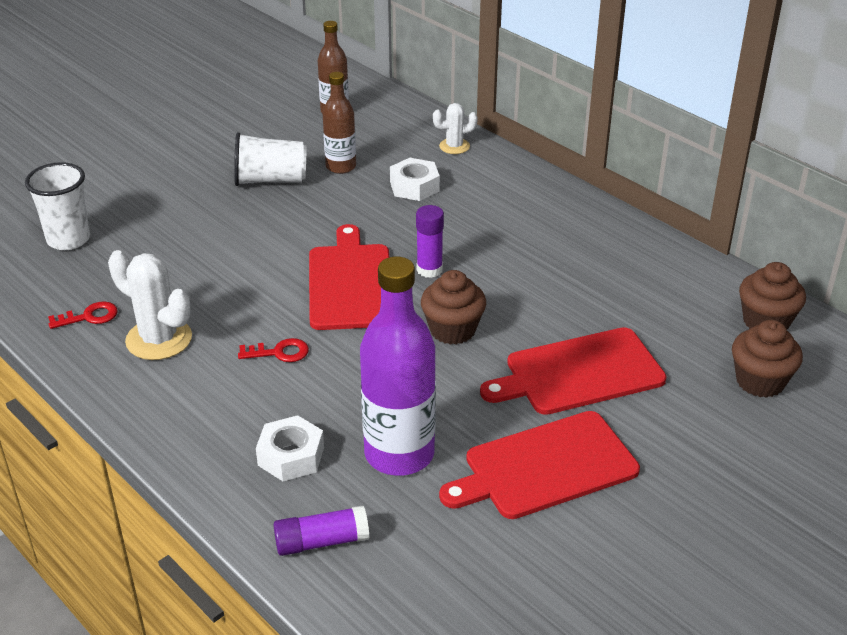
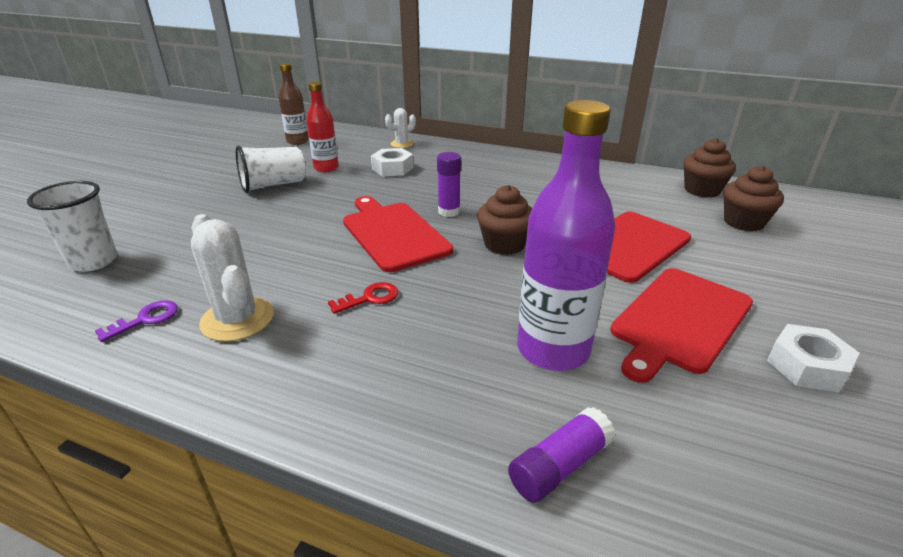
camera: 25 degrees left, 5 degrees down
red key [48,302,118,329] -> purple key [95,300,178,342]
white cactus [108,250,192,360] -> white cactus turned 45 degrees clockwise [191,214,274,342]
white nut [256,415,324,481] -> white nut moved to [767,324,859,393]
brown bottle [323,72,356,174] -> red bottle [306,82,339,172]

